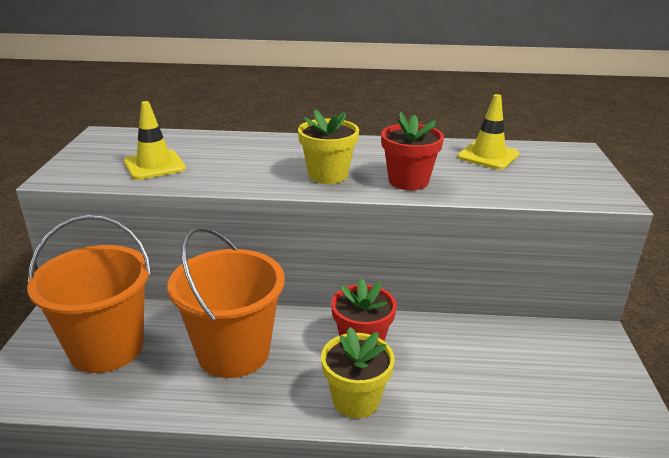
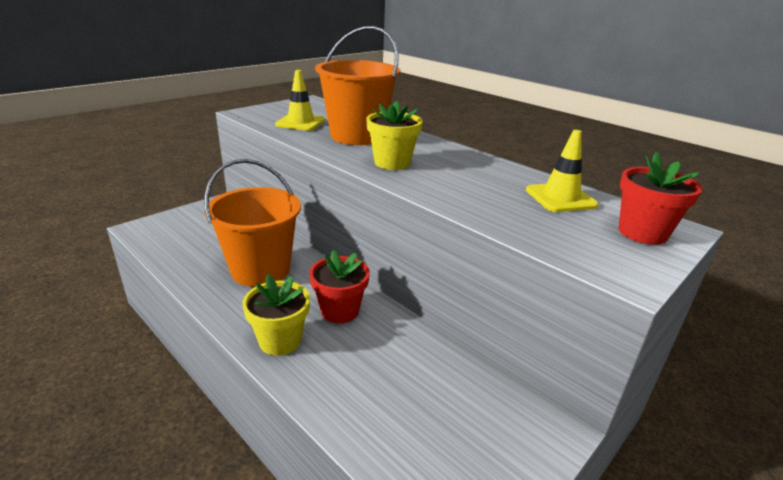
camera: 40 degrees right, 0 degrees up
orange bucket [27,215,152,373] -> orange bucket moved to [315,26,400,145]
red flower pot [381,112,444,190] -> red flower pot moved to [619,152,703,245]

